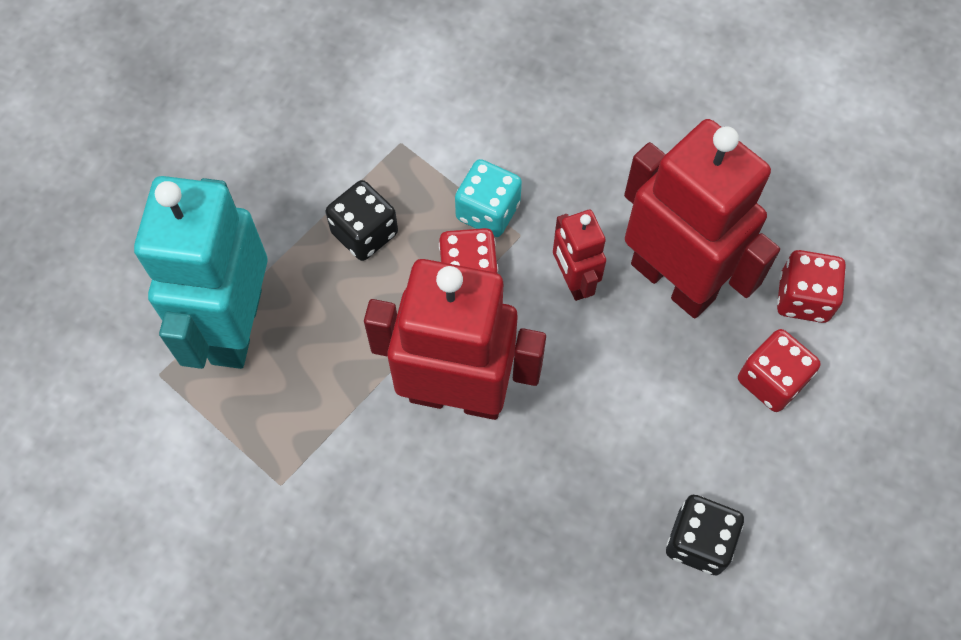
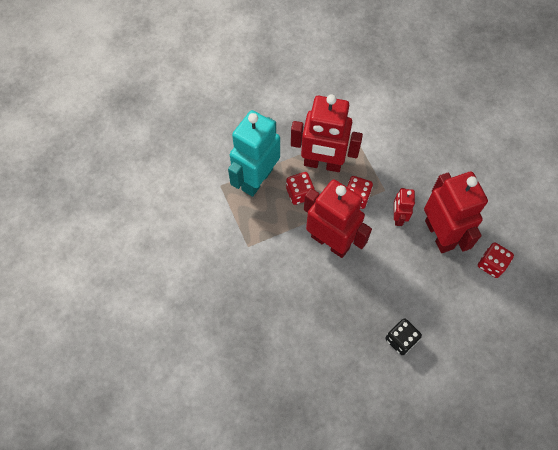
camera: 25 degrees right, 0 degrees up
black dice [326,180,398,261] -> red robot [291,94,363,172]
turquoise dice [455,159,522,237] -> none
red dice [738,329,821,412] -> red dice moved to [286,172,315,205]

